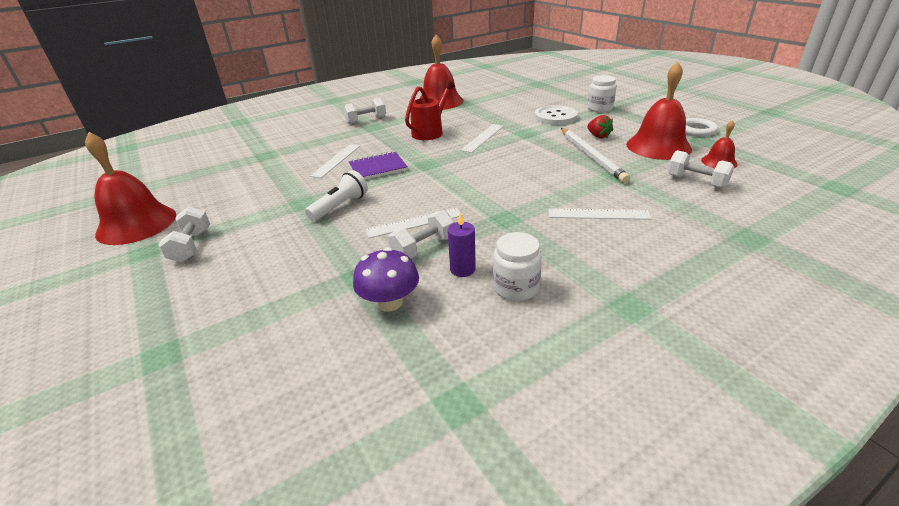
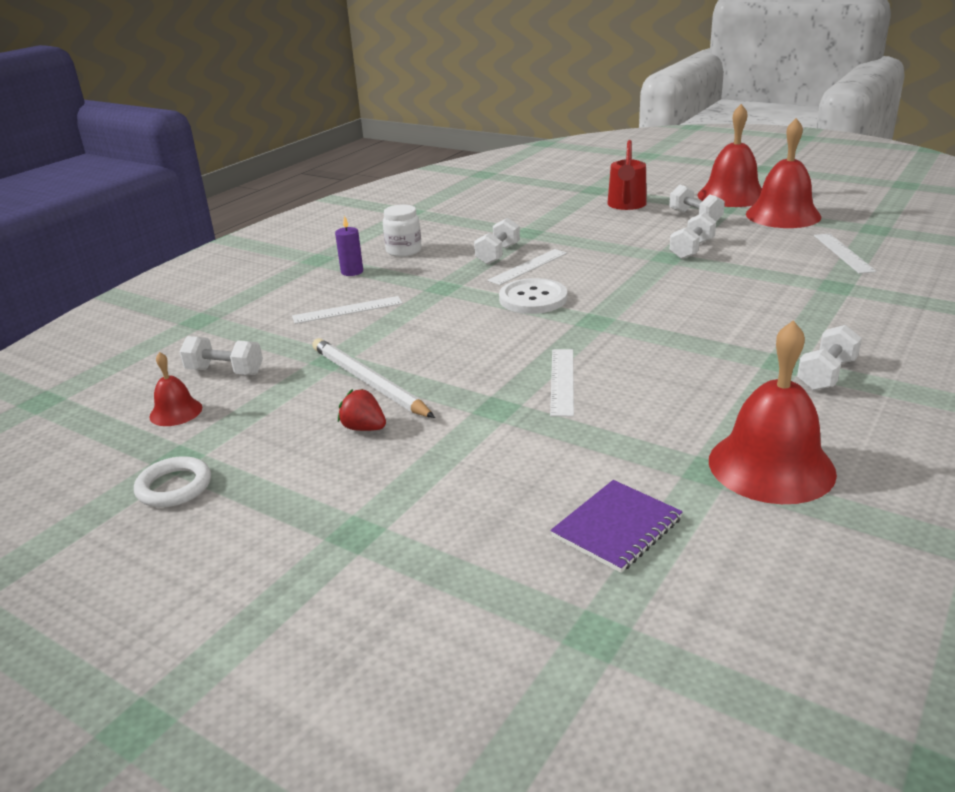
camera: 155 degrees right, 5 degrees down
white flashlight [305,170,368,221] -> none
white ruler [310,144,360,178] -> white ruler moved to [814,234,877,274]
purple notebook [349,151,408,179] -> purple notebook moved to [551,480,683,573]
purple mushroom [353,248,419,311] -> none
red watering can [405,80,455,140] -> red watering can moved to [607,140,647,210]
purple candle [448,212,476,277] -> purple candle moved to [335,215,363,276]
white button [535,105,578,125] -> white button moved to [499,278,567,314]
white jar [588,75,616,112] -> none
red bell [626,62,692,160] -> red bell moved to [697,104,762,207]
none -> white dumbbell [669,213,716,259]

